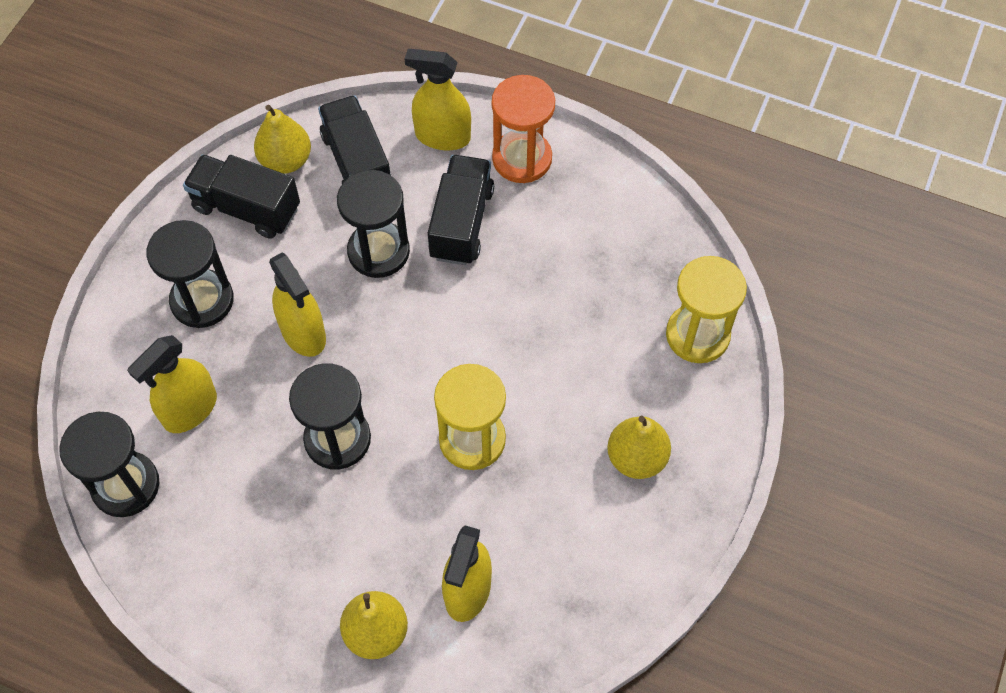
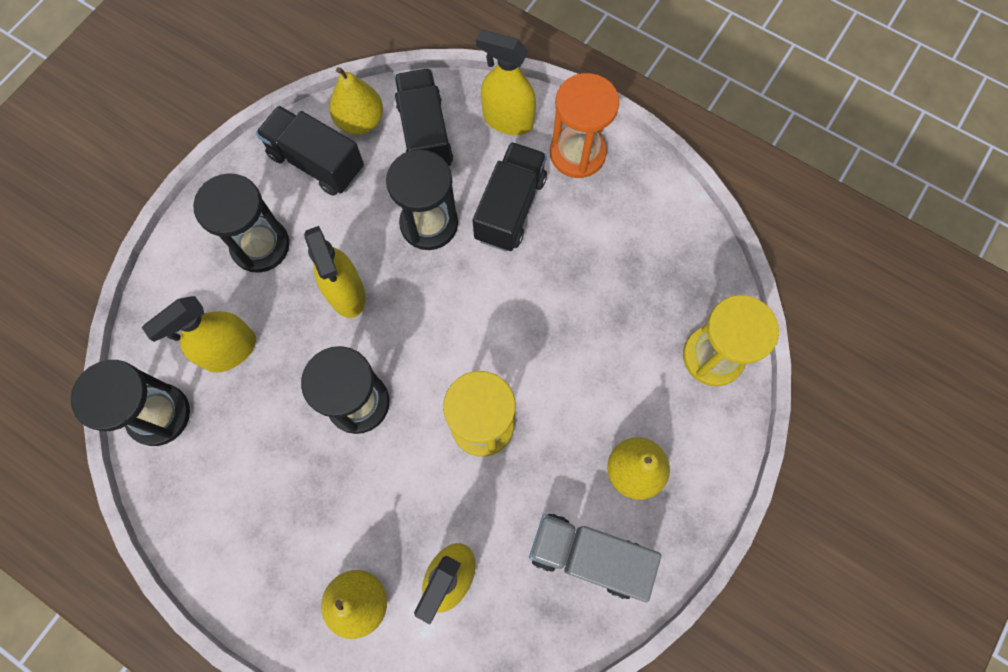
camera: 10 degrees right, 10 degrees up
none -> grey truck [529,514,661,602]

